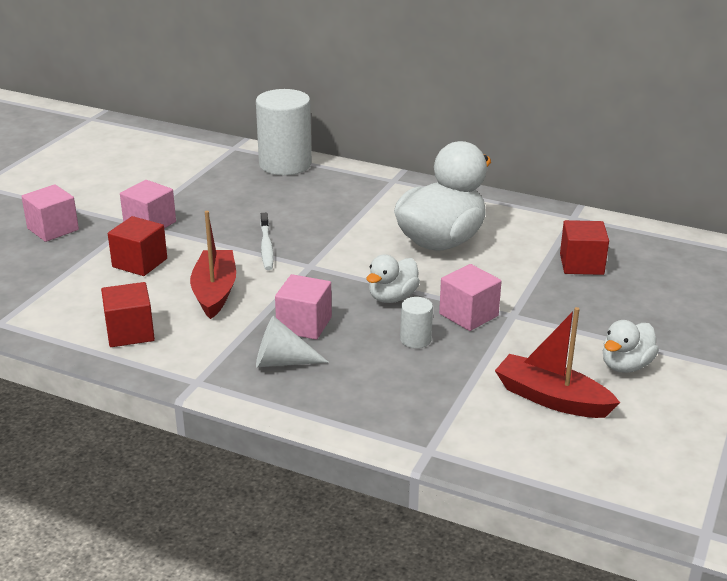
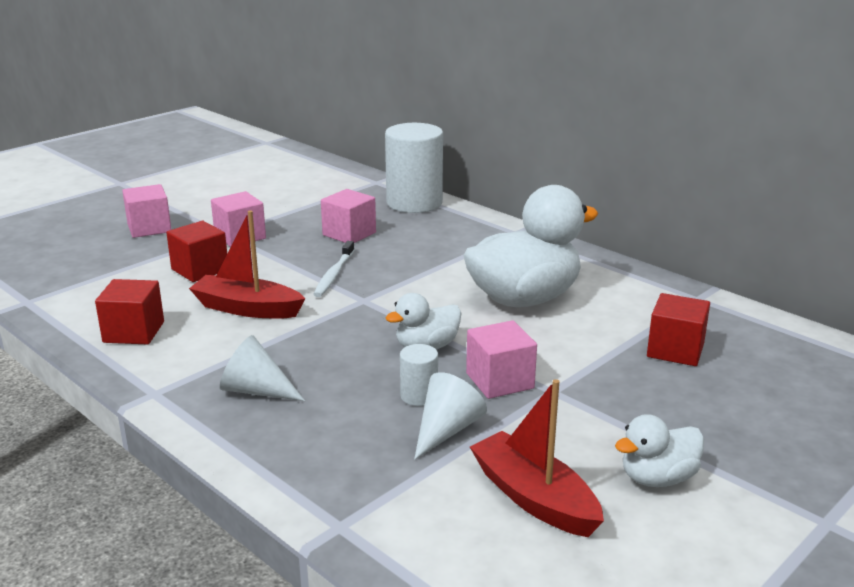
camera: 20 degrees right, 5 degrees down
red boat [190,211,236,319] -> red boat turned 90 degrees counterclockwise [189,210,306,319]
pink cube [275,274,332,340] -> pink cube moved to [321,189,376,243]
none -> white cone [414,372,487,460]

